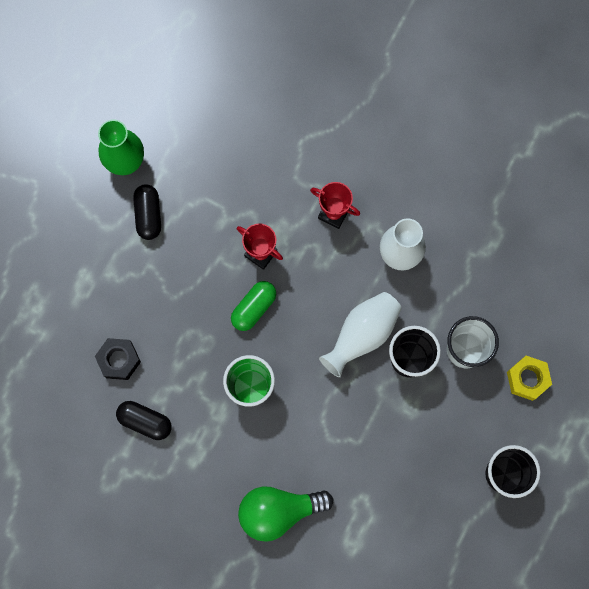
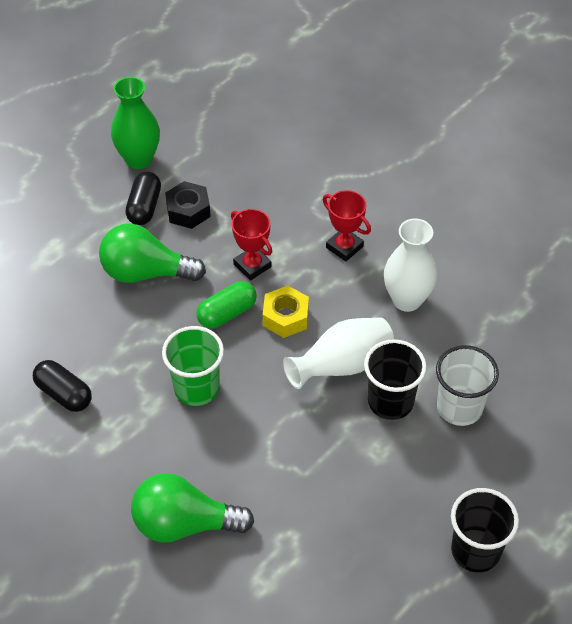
camera: 15 degrees right, 25 degrees down
black nut [95,338,141,380] -> black nut moved to [165,181,211,229]
yellow nut [507,356,552,401] -> yellow nut moved to [263,286,309,338]
none -> green light bulb [99,223,206,283]

